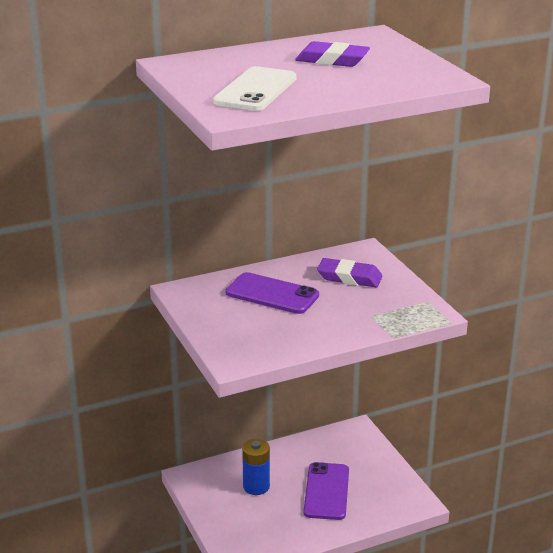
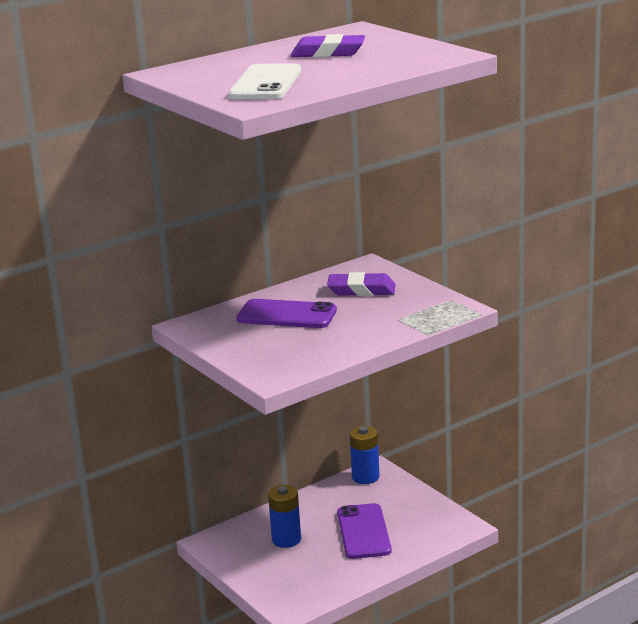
camera: 10 degrees left, 5 degrees down
none -> blue battery [350,426,380,484]

